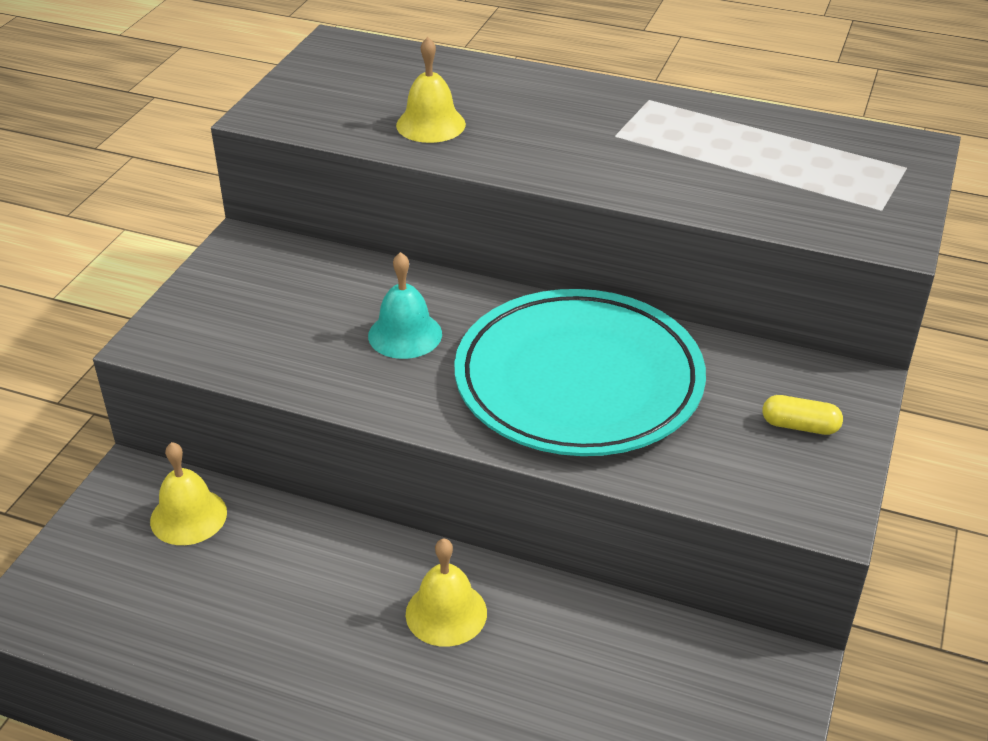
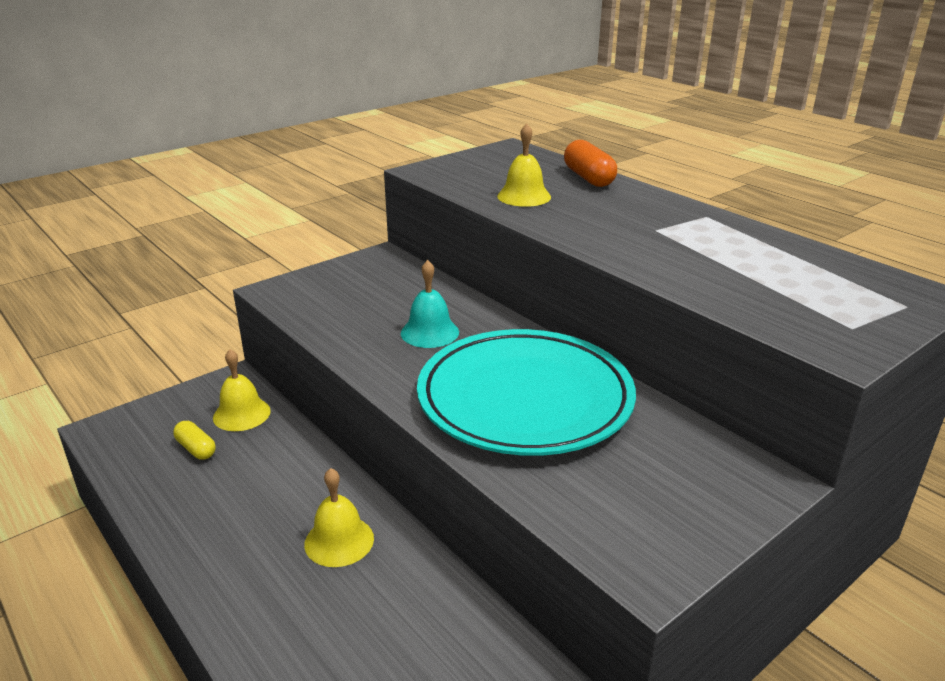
camera: 30 degrees right, 10 degrees down
yellow capsule [762,395,843,435] -> yellow capsule moved to [173,421,216,460]
none -> orange capsule [564,140,617,187]

